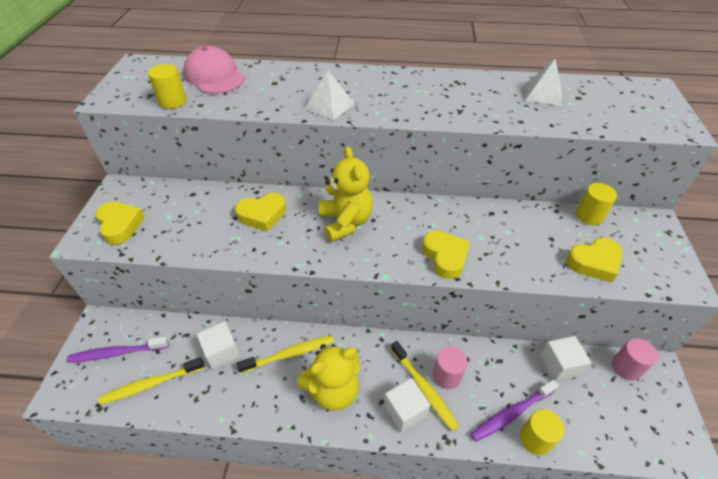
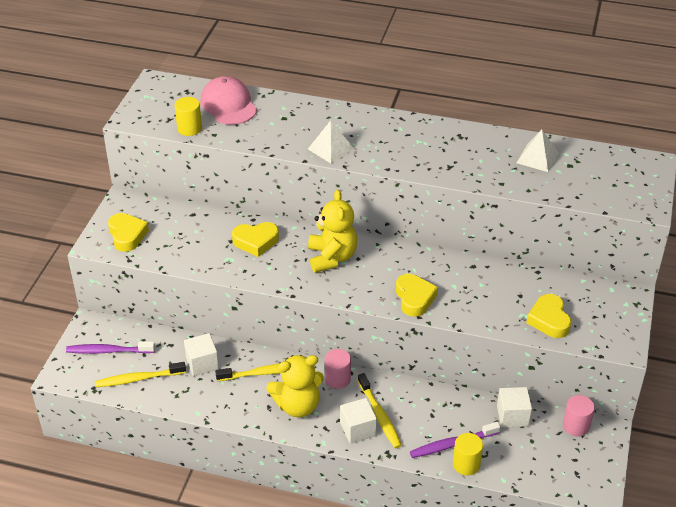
camera: 10 degrees right, 5 degrees down
pink cylinder [433,346,467,389] -> pink cylinder moved to [325,349,351,389]
yellow heart [566,238,623,283] -> yellow heart turned 90 degrees clockwise [526,294,571,338]
yellow cylinder [576,183,617,225] -> none

